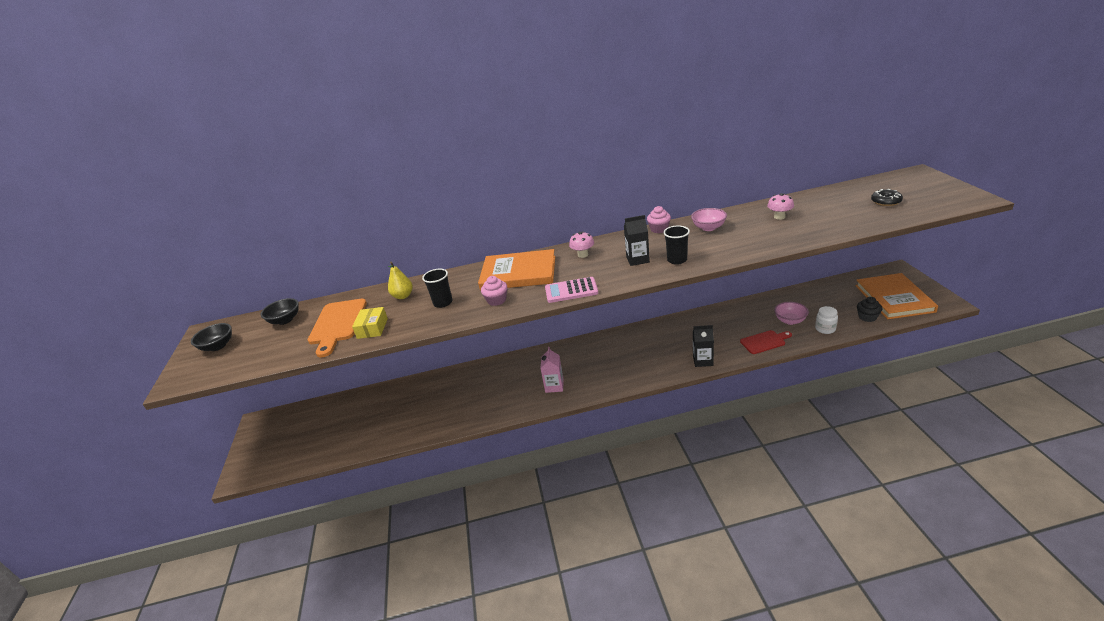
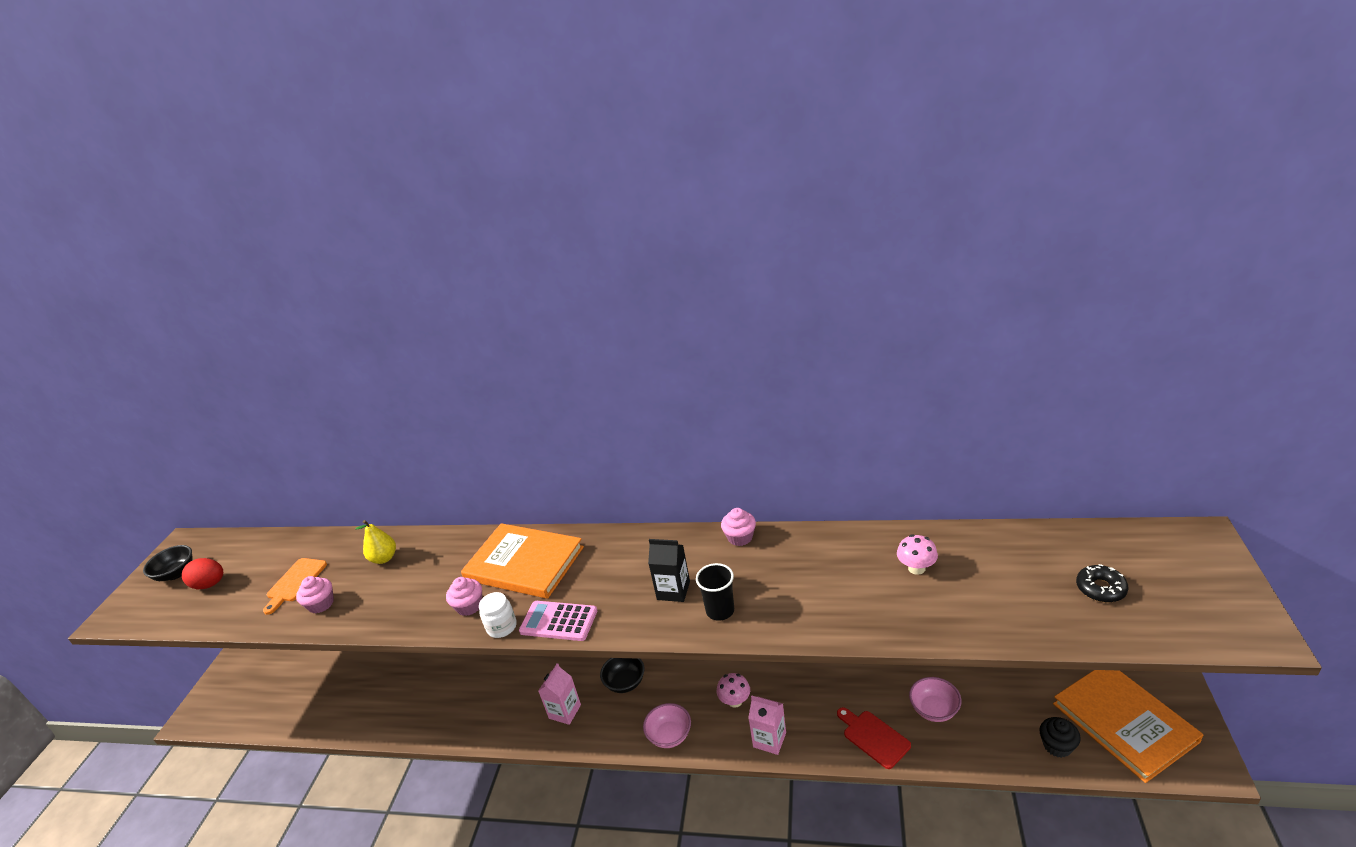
camera: 20 degrees right, 0 degrees up
black bowl [261,298,299,325] -> black bowl moved to [600,658,644,693]
orange cutting board [308,299,367,357] -> orange cutting board [263,558,327,615], size x0.64
yellow box [352,307,388,339] -> pink cupcake [296,576,334,613]
black cup [422,269,452,308] -> none
pink mushroom [569,231,594,258] -> pink mushroom moved to [717,673,750,708]
pink bowl [691,208,727,231] -> pink bowl moved to [643,703,691,748]
black carton [693,325,714,367] -> pink carton [748,696,786,755]
red cutting board [740,330,792,354] -> red cutting board turned 135 degrees counterclockwise [837,707,911,769]
white jar [815,306,838,334] -> white jar moved to [479,592,517,638]
orange book [856,273,938,319] -> orange book turned 45 degrees counterclockwise [1053,670,1203,783]
none -> red egg [182,558,223,589]

